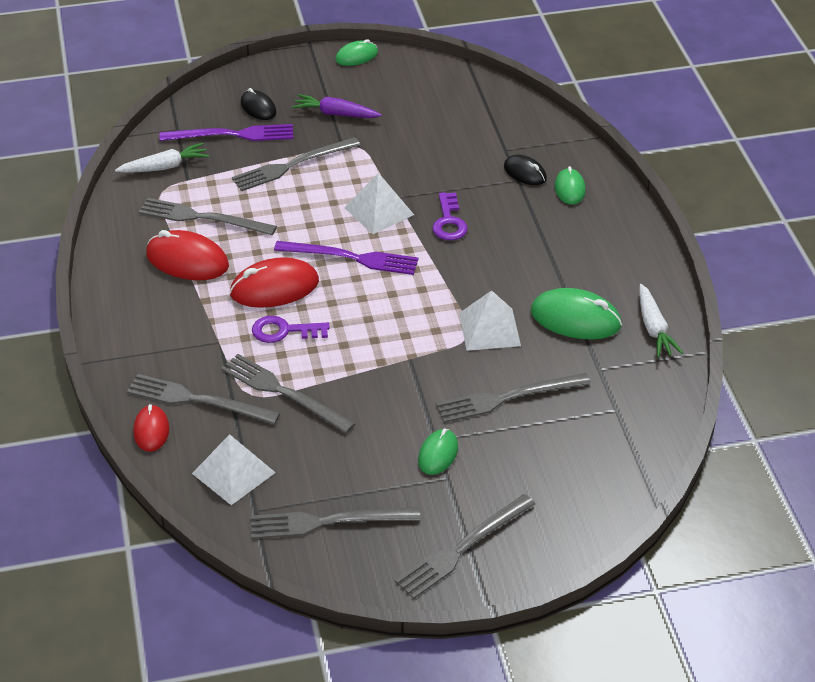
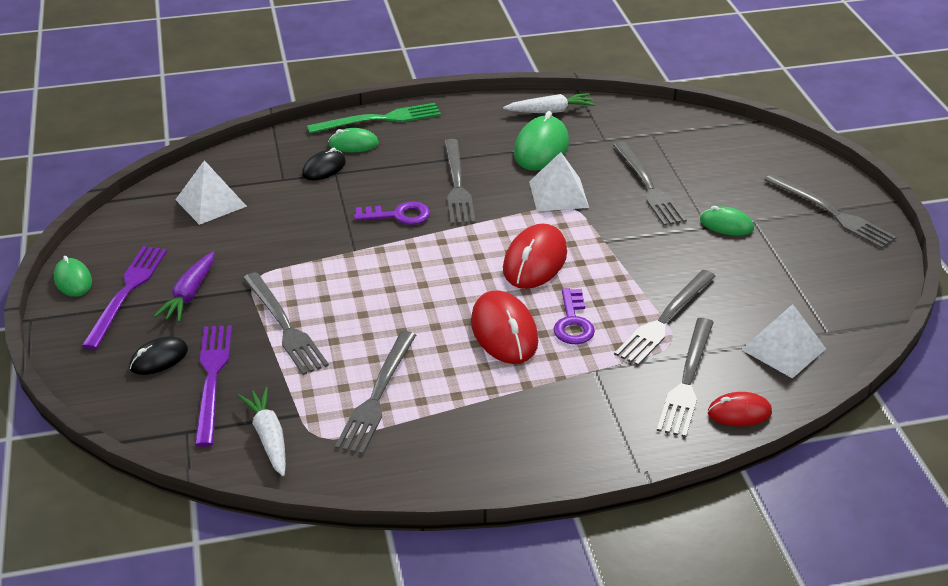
camera: 90 degrees left, 5 degrees down
red mouse [146,230,229,280] -> red mouse moved to [503,224,567,289]
grey fork [251,507,421,539] -> grey fork moved to [444,139,475,224]
purple fork [274,241,419,275] -> purple fork moved to [82,246,167,349]
white pyramid [344,173,414,234] -> white pyramid moved to [175,160,247,225]
none -> green fork [307,103,441,133]

